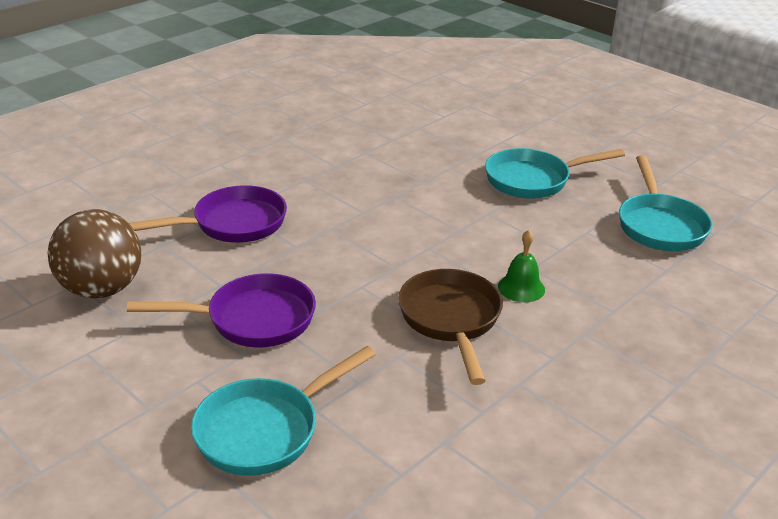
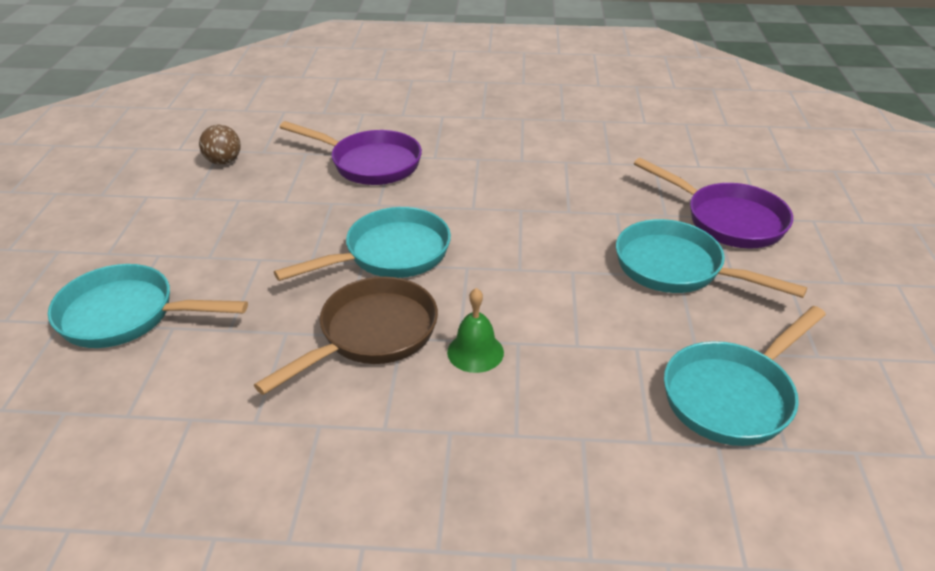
camera: 50 degrees right, 5 degrees up
brown ball [48,209,141,298] -> brown ball [199,124,241,165], size x0.52
purple pan [127,273,316,347] -> purple pan moved to [634,158,793,248]
none -> turquoise pan [274,207,451,281]

